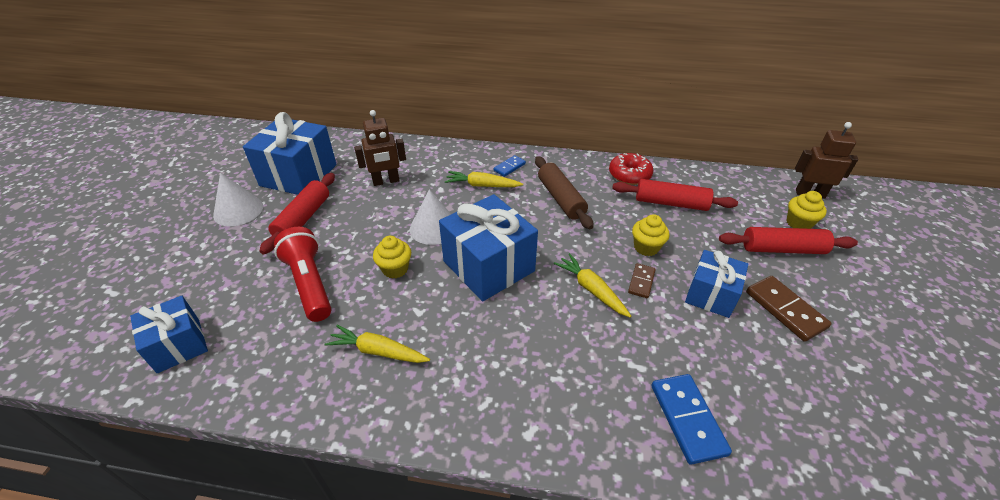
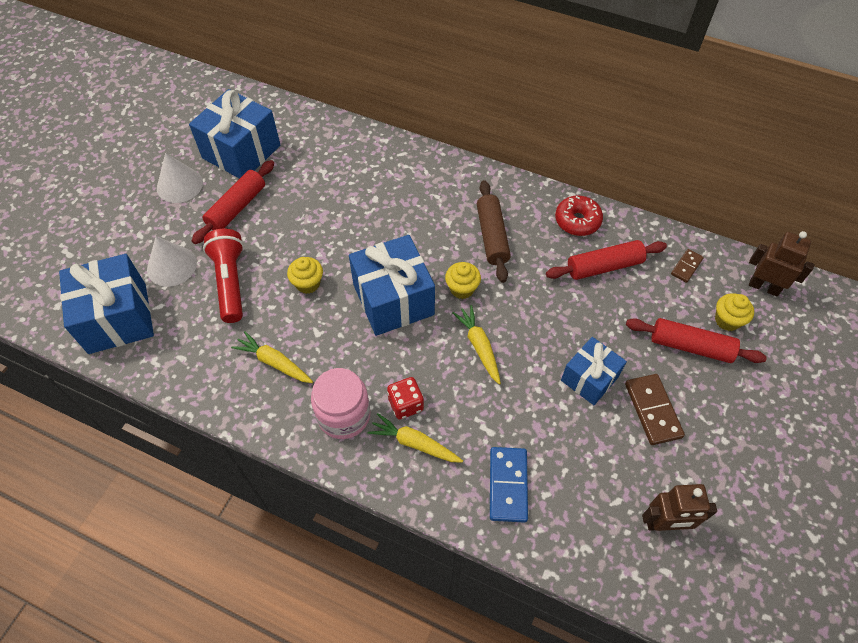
camera: 15 degrees right, 15 degrees up
blue gift [130,296,208,373] -> blue gift [59,254,154,354], size x1.63
brown robot [354,110,406,186] -> brown robot moved to [642,484,717,531]
white cone [410,189,451,245] -> white cone moved to [147,236,197,287]
yellow carrot [445,171,523,187] -> yellow carrot moved to [368,413,463,463]
blue domino [493,155,526,177] -> none
red rolling pin [612,179,738,211] -> red rolling pin turned 45 degrees counterclockwise [546,240,667,280]
brown domino [628,263,656,298] -> brown domino moved to [671,249,704,283]
yellow cupcake [632,214,670,256] -> yellow cupcake moved to [445,262,481,299]
none -> pink jar [311,368,371,439]
none -> red dice [387,377,424,420]

